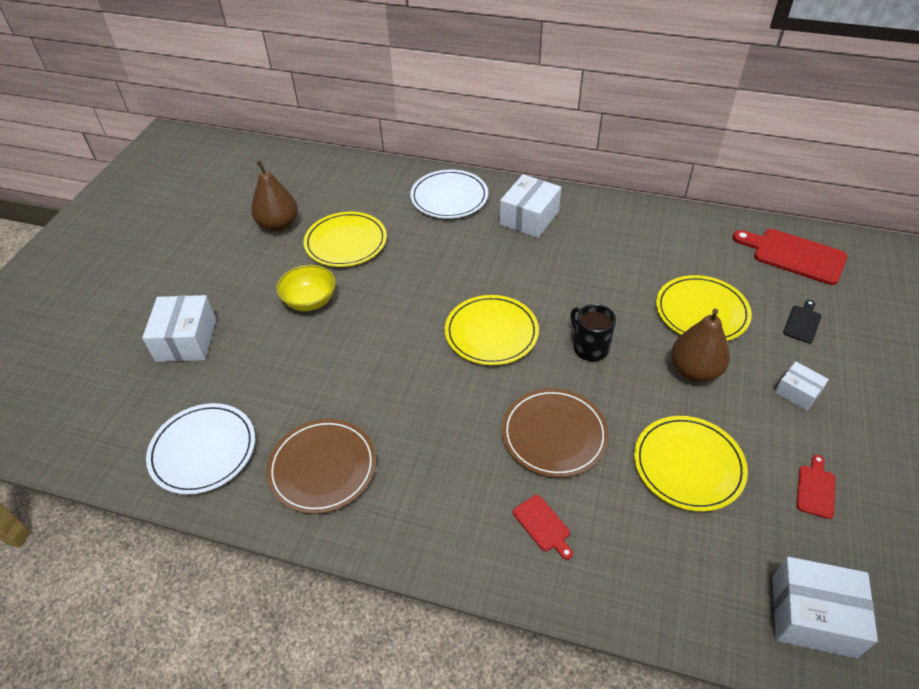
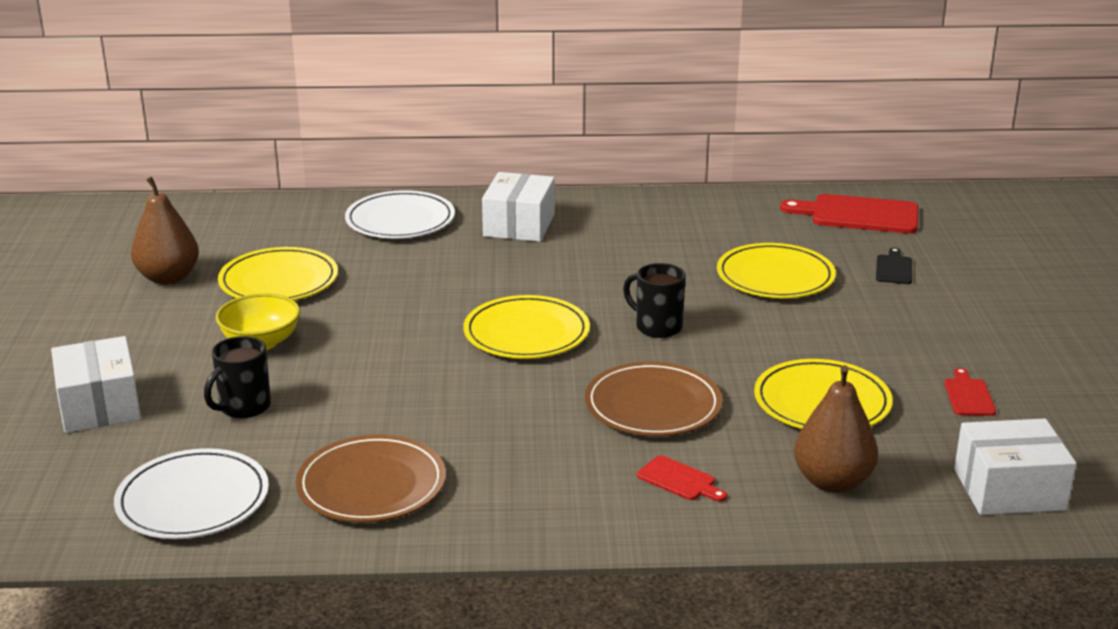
camera: 20 degrees left, 20 degrees down
brown pear [671,309,730,382] -> brown pear moved to [794,365,878,493]
white box [775,362,829,411] -> none
none -> black mug [204,336,271,418]

